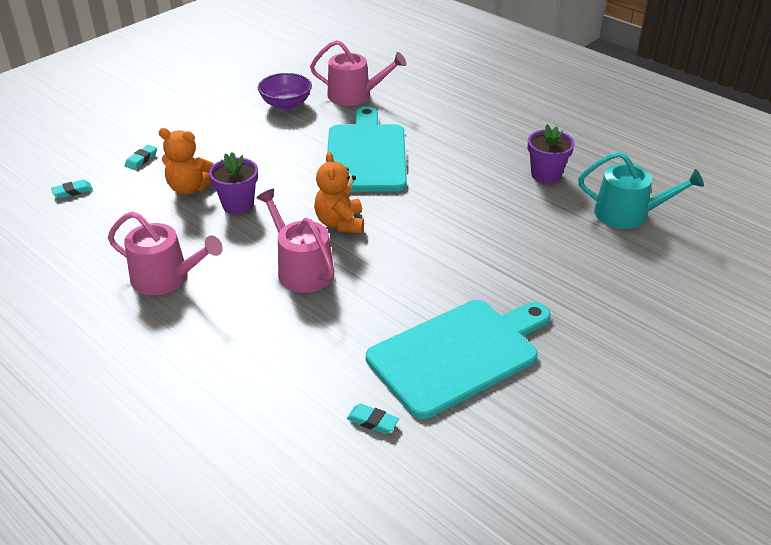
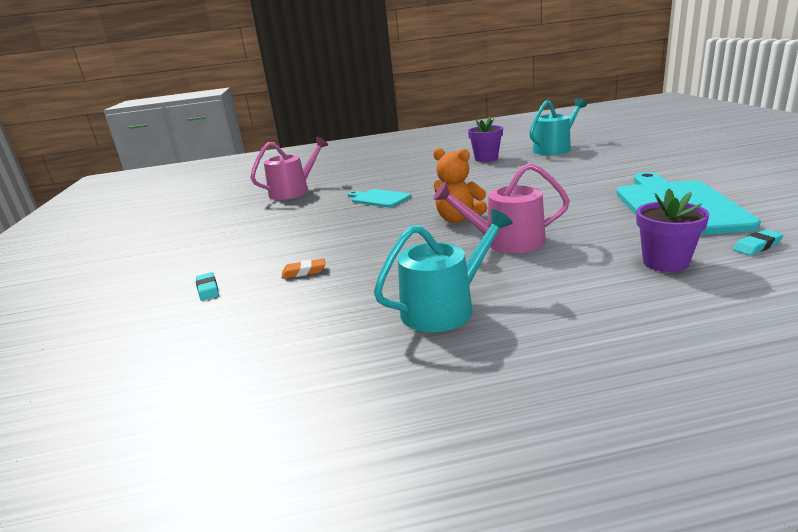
camera: 50 degrees left, 15 degrees down
turquoise eraser [51,180,93,199] -> none
pink watering can [108,211,223,295] -> turquoise watering can [374,209,513,332]
orange teddy bear [159,128,214,195] -> orange eraser [282,258,325,279]
purple flower pot [209,152,258,214] -> purple flower pot moved to [636,189,709,272]
purple bowl [258,73,312,110] -> none
turquoise cutting board [327,106,407,192] -> turquoise cutting board [348,189,411,208], size x0.50

